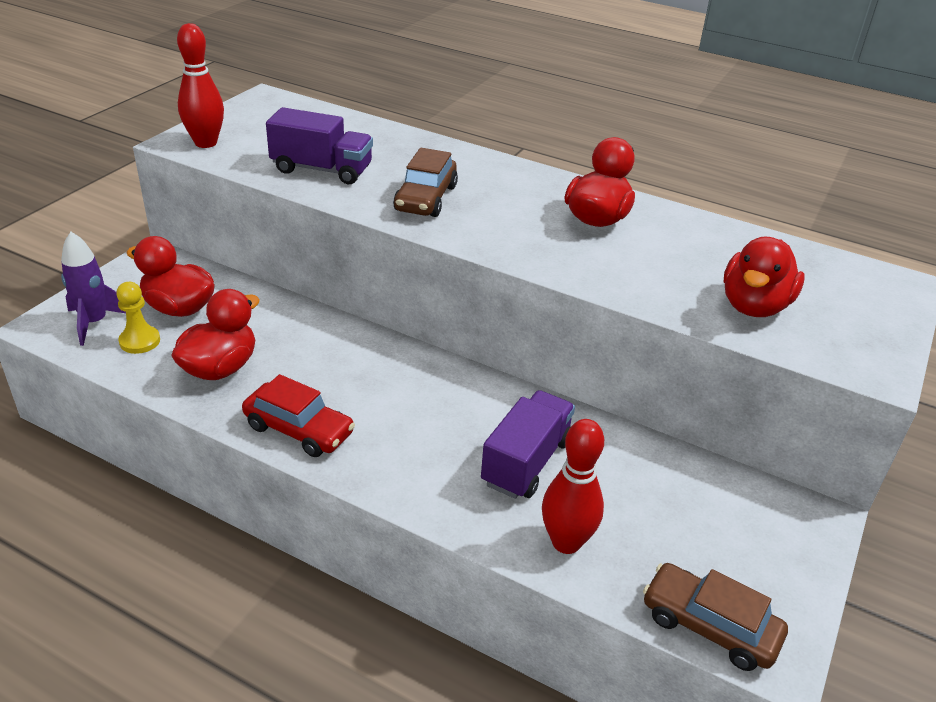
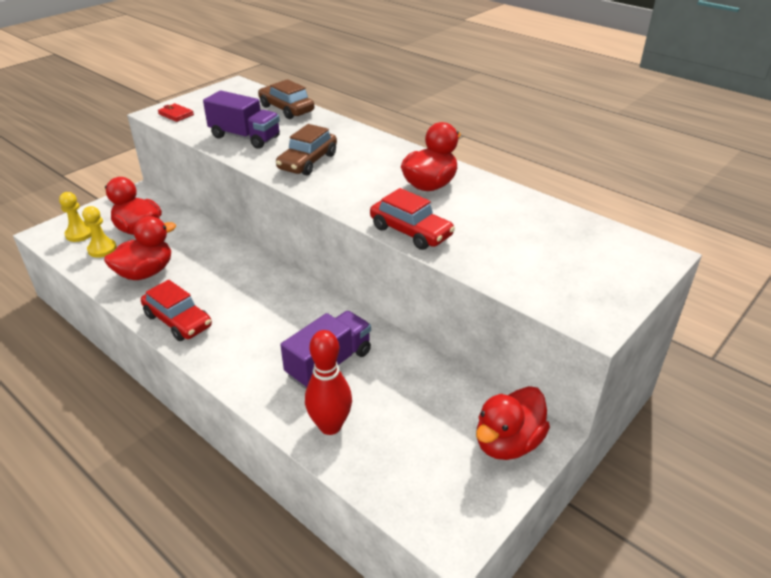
camera: 15 degrees right, 0 degrees up
purple rocket [61,232,126,346] -> yellow pawn [59,192,91,242]
red bowling pin [177,23,224,148] -> red wallet [158,103,194,122]
brown car [643,563,788,671] -> brown car moved to [258,79,314,119]
red duck [724,236,805,317] -> red duck moved to [476,386,550,460]
none -> red car [370,188,455,250]

